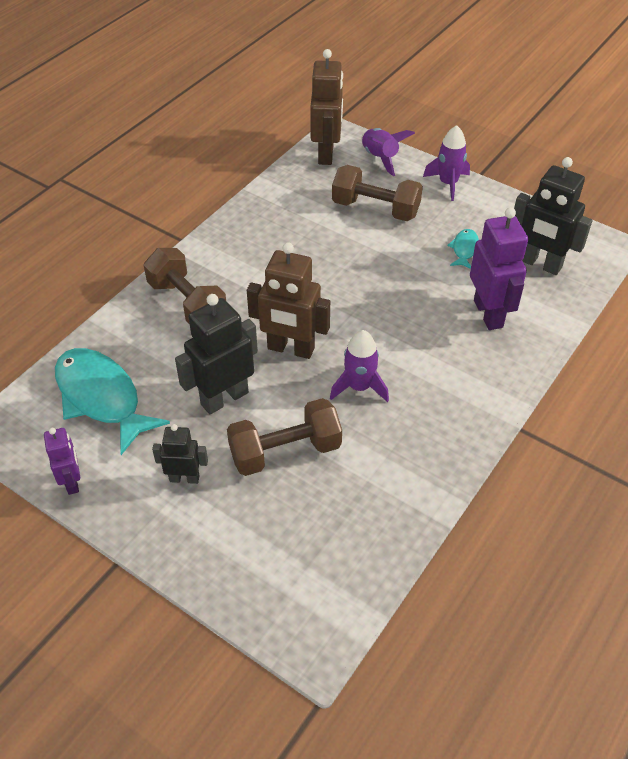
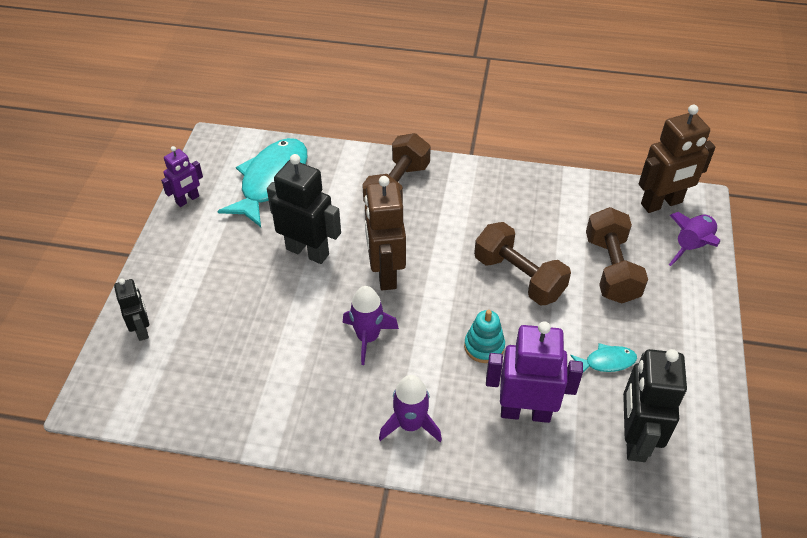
camera: 65 degrees right, 0 degrees up
black robot [152,424,208,484] -> black robot moved to [114,278,149,341]
brown dumbbell [227,398,342,476] -> brown dumbbell moved to [474,222,571,306]
purple rocket [423,125,470,201] -> purple rocket moved to [379,375,442,442]
purple robot [470,207,528,330] -> purple robot turned 135 degrees counterclockwise [486,321,583,423]
none -> turquoise stacking toy [464,310,505,363]

